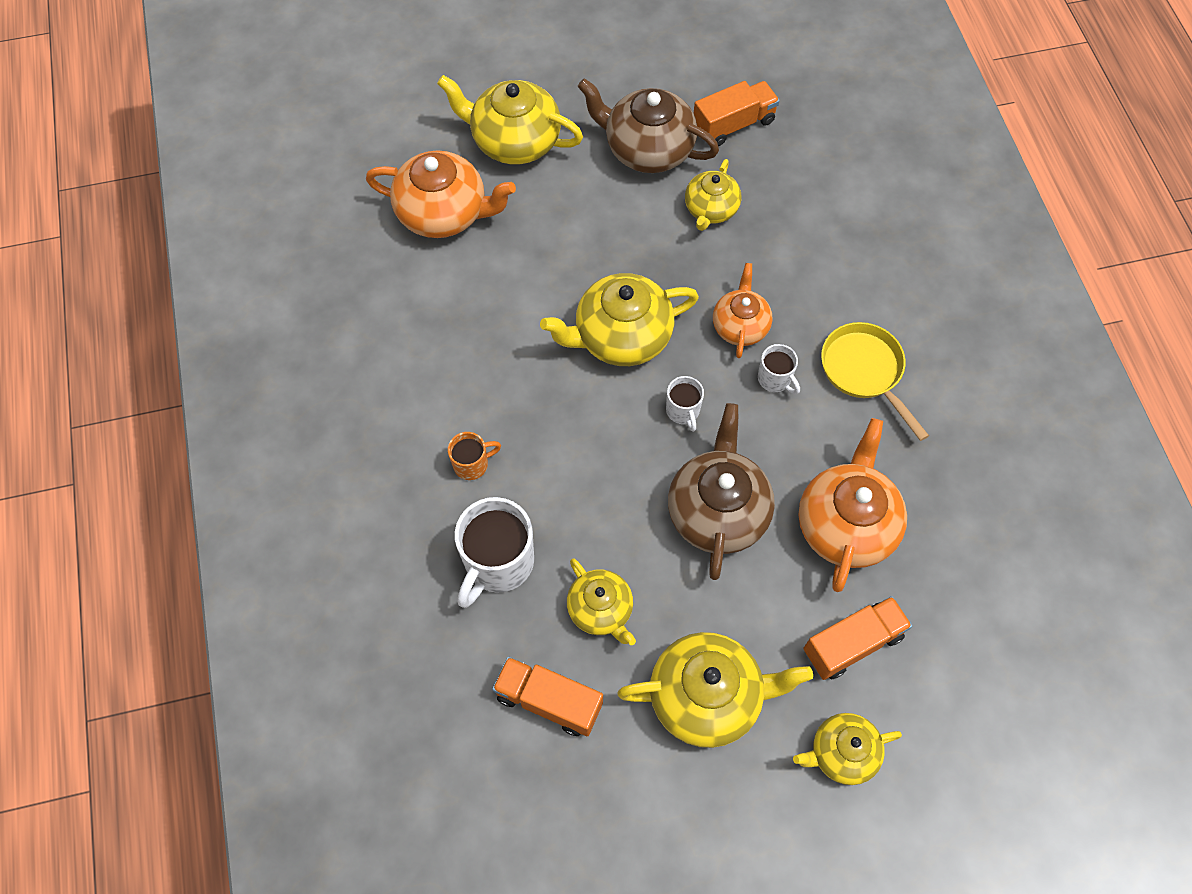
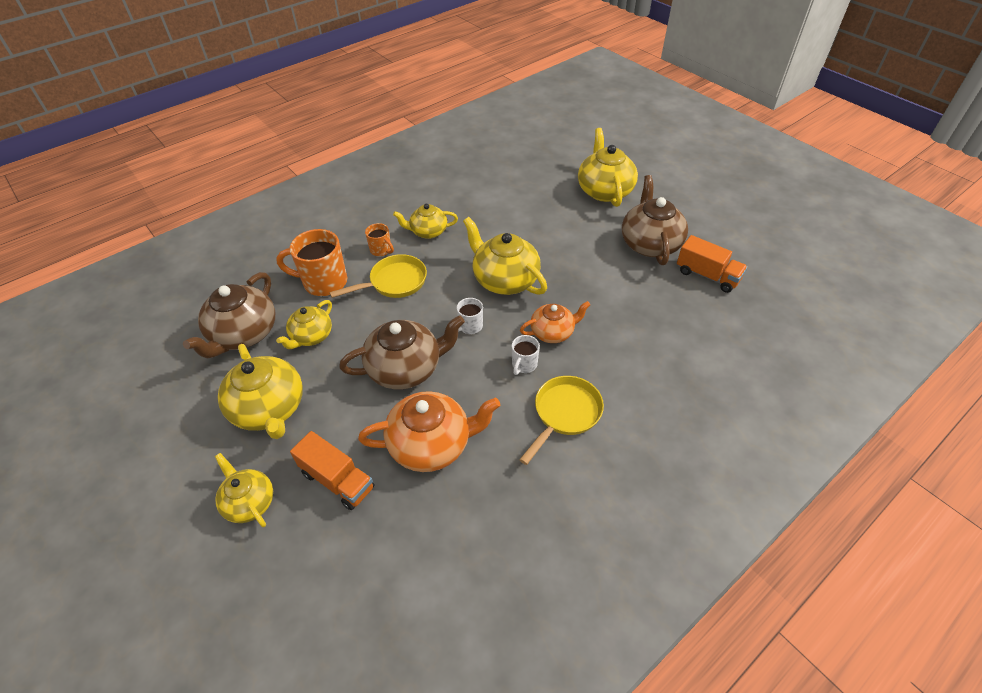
camera: 65 degrees right, 15 degrees down
orange teapot [366,150,516,238] -> none
white mug [455,497,534,608] -> orange mug [276,229,347,296]
orange truck [492,657,603,736] -> brown teapot [183,272,275,358]
yellow teapot [685,159,742,231] -> yellow teapot moved to [393,204,458,239]
none -> yellow pan [329,254,427,298]

